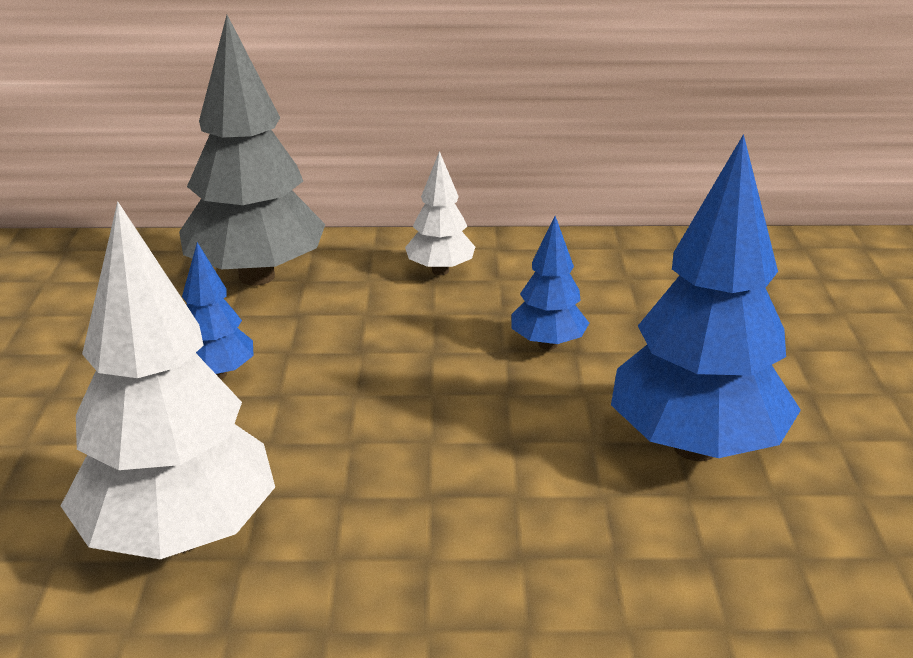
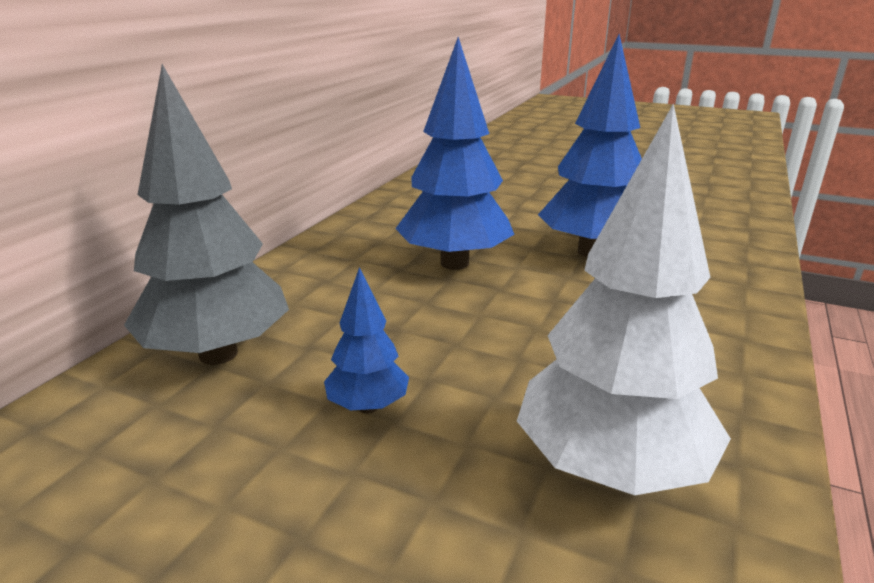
camera: 65 degrees left, 5 degrees down
white tree [405,151,475,275] -> none
blue tree [512,216,589,350] -> blue tree [395,37,515,270], size x2.02

